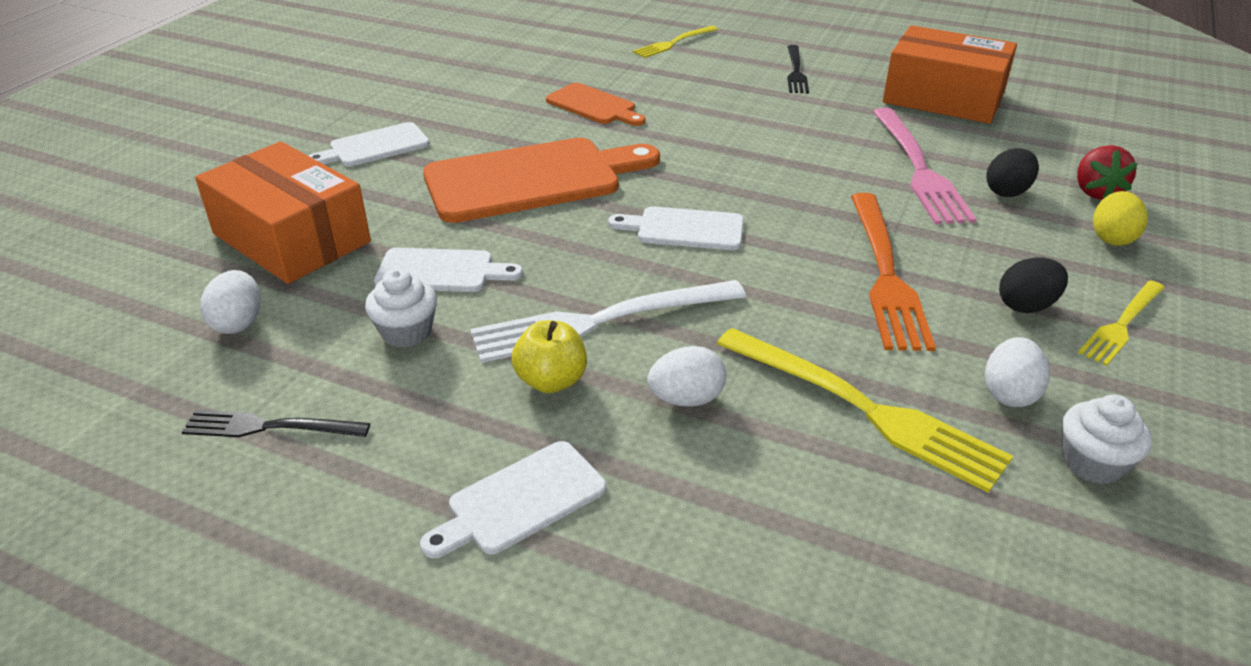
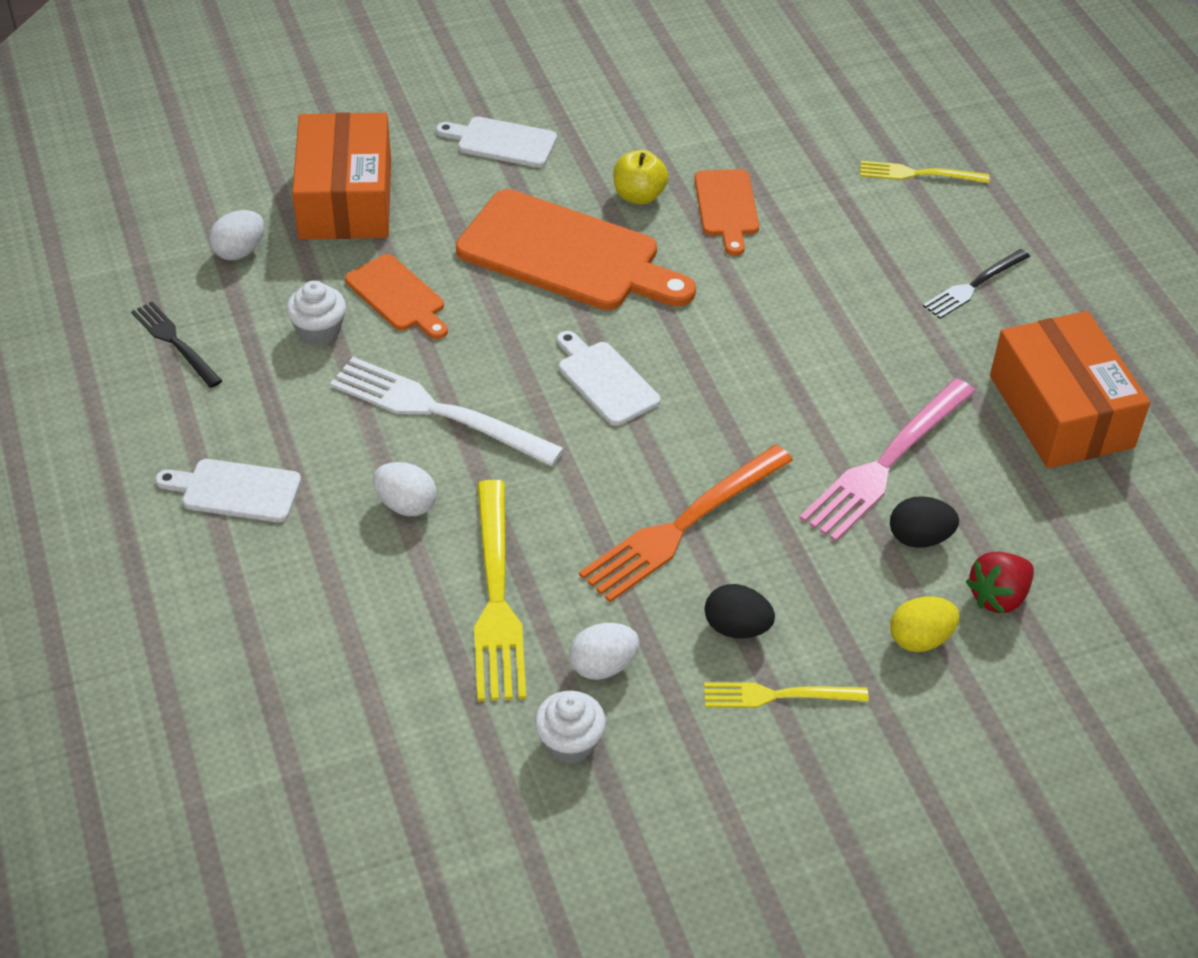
camera: 45 degrees right, 10 degrees up
white cutting board [374,248,523,292] -> orange cutting board [345,254,448,339]
yellow apple [511,320,587,393] -> yellow apple moved to [613,150,668,204]

